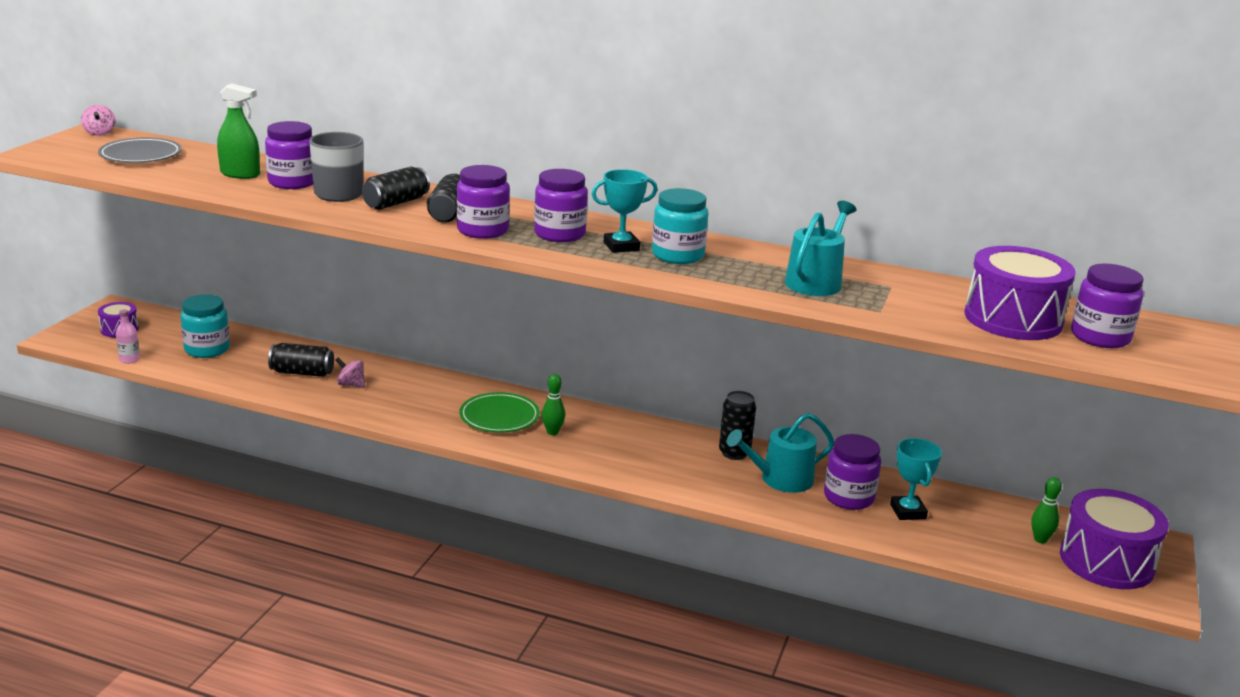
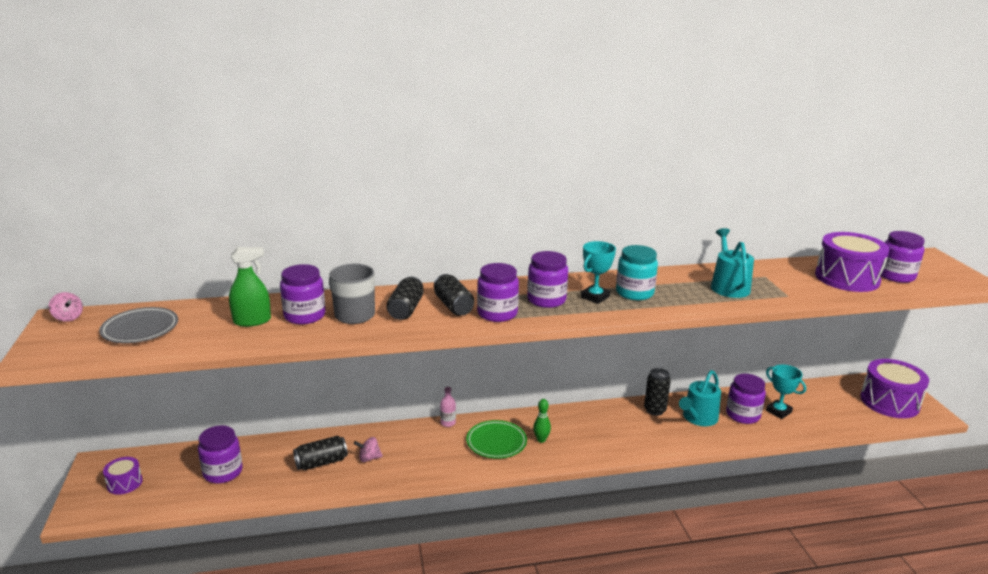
camera: 30 degrees left, 0 degrees up
pink bottle [116,310,140,364] -> pink bottle moved to [440,387,456,427]
turquoise jar [181,294,230,358] -> purple jar [198,425,243,483]
green bowling pin [1031,477,1062,543] -> none

